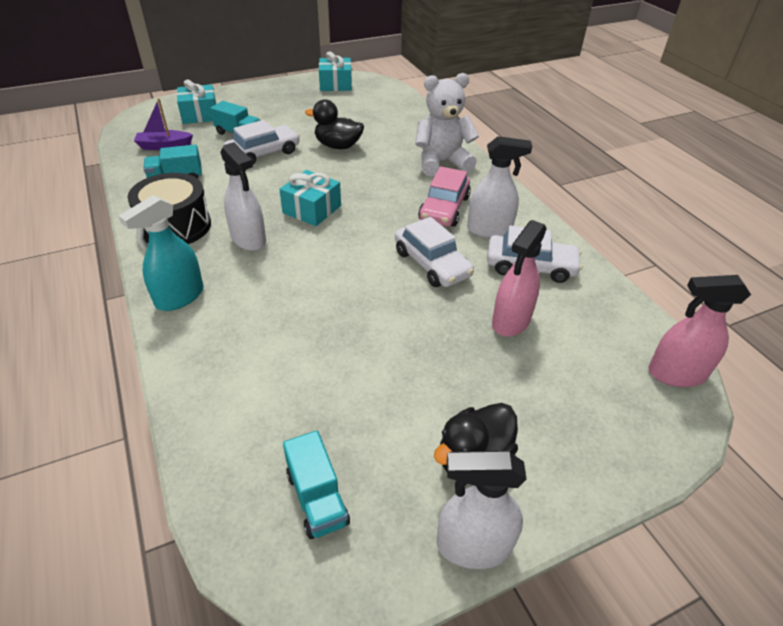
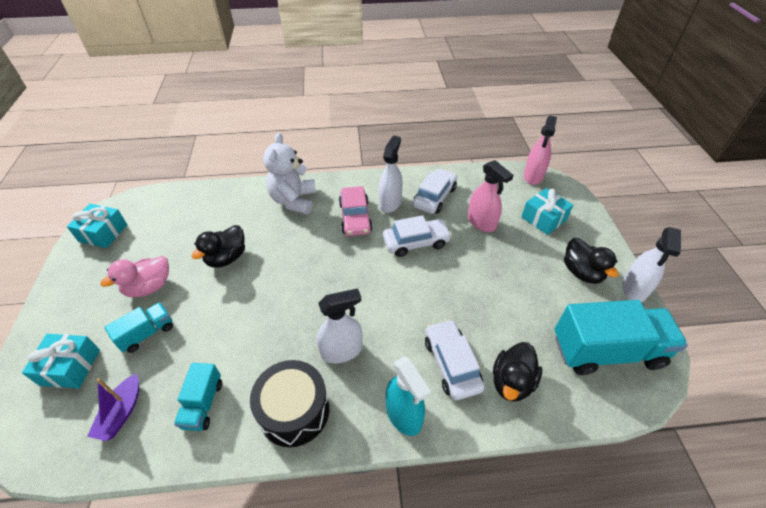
camera: 70 degrees left, 5 degrees up
white car [224,120,300,165] -> white car moved to [425,319,484,400]
turquoise gift [279,170,341,226] -> turquoise gift moved to [521,188,573,235]
turquoise truck [283,431,350,539] -> turquoise truck [555,300,688,375], size x1.96
pink car [418,167,471,227] -> pink car turned 45 degrees clockwise [339,186,373,236]
none -> pink duck [100,256,169,297]
none -> black duck [493,342,542,402]

